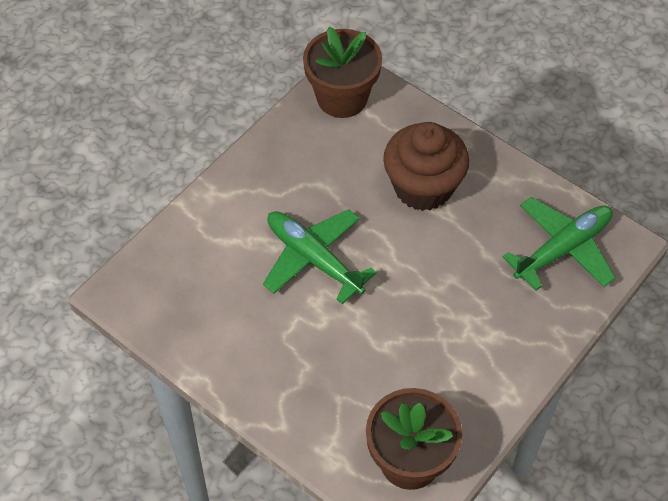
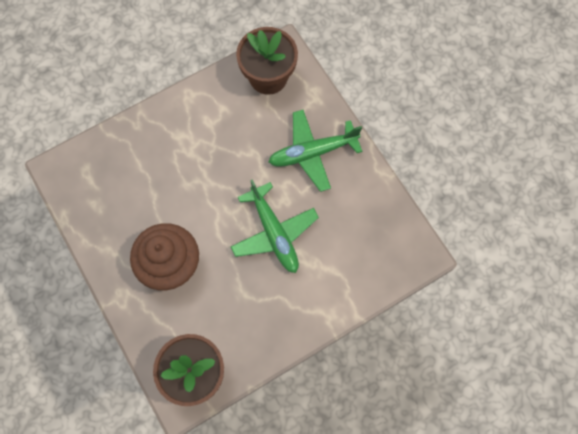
camera: 160 degrees left, 15 degrees up
green plane [503,197,616,290] -> green plane moved to [269,110,362,192]

